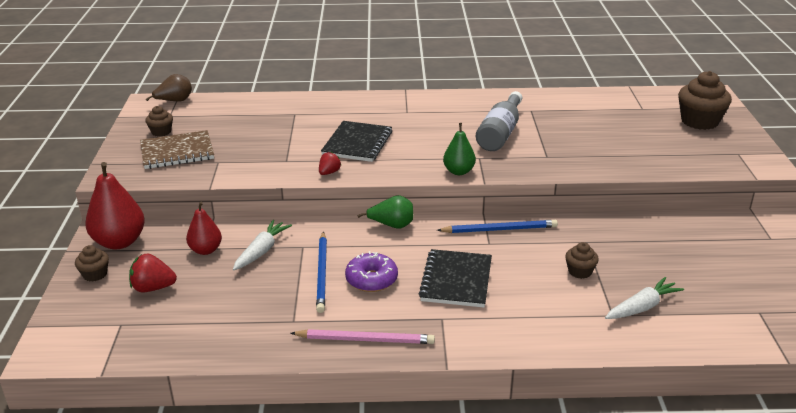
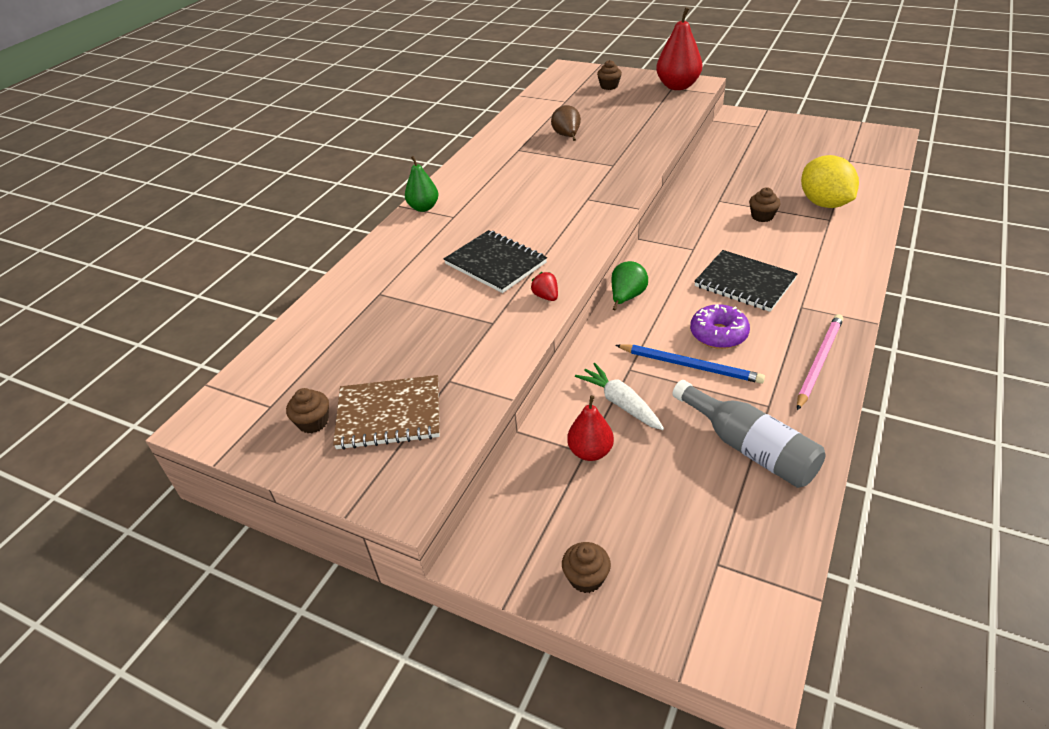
camera: 60 degrees left, 10 degrees up
red pear [85,162,145,249] -> red pear moved to [656,7,703,90]
red strawberry [129,254,177,292] -> none
brown notebook [140,130,214,169] -> brown notebook turned 75 degrees clockwise [333,375,440,450]
brown pear [146,74,192,102] -> brown pear moved to [551,105,581,141]
blue pencil [437,220,558,233] -> none
green pear [443,123,476,175] -> green pear moved to [405,156,439,212]
grey bottle [476,91,522,151] -> grey bottle moved to [672,380,825,488]
white carrot [605,277,684,319] -> yellow lemon [801,155,859,208]
brown cupcake [678,71,732,130] -> brown cupcake [597,60,622,90], size x0.53

